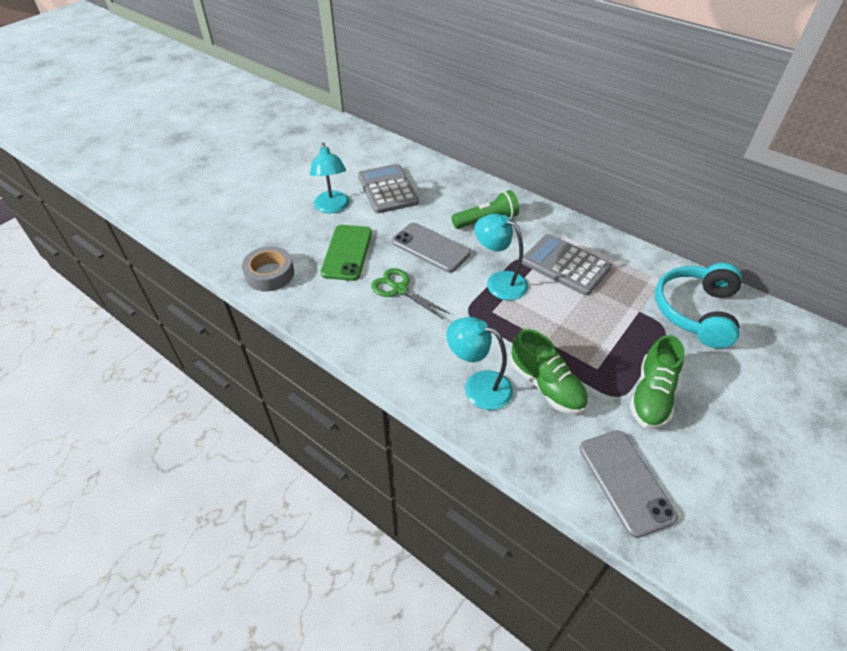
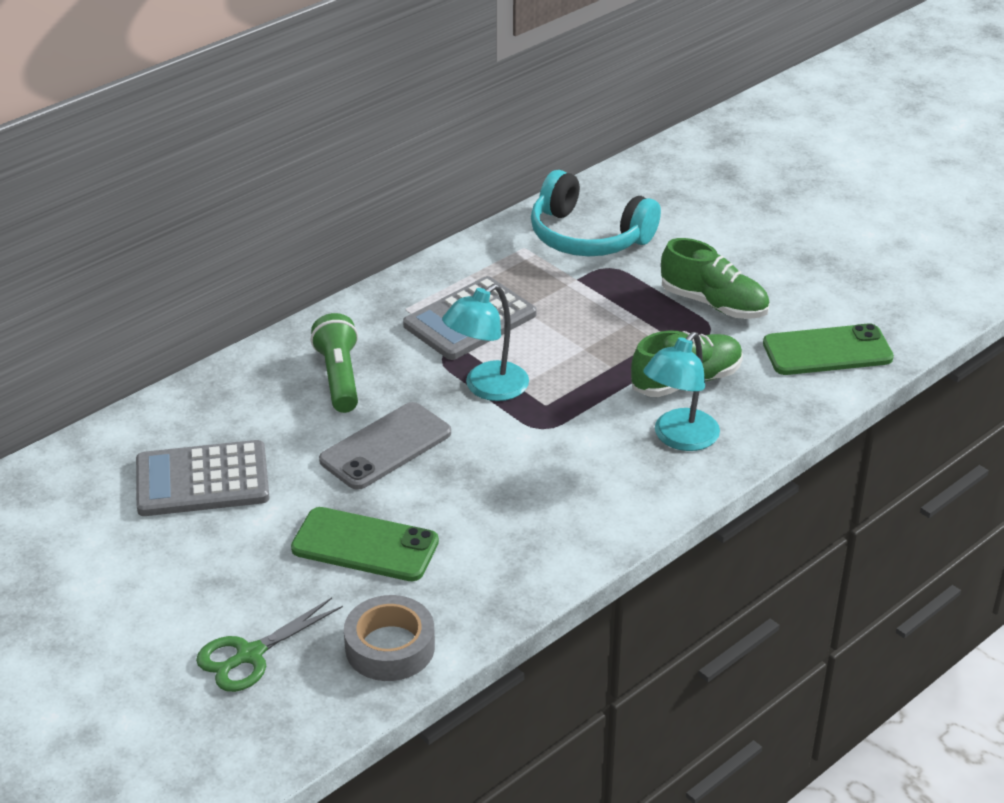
camera: 80 degrees left, 10 degrees down
turquoise lamp [310,143,349,213] -> none
green scissors [371,268,450,319] -> green scissors moved to [196,598,343,692]
grey phone [579,430,678,538] -> green phone [763,323,894,375]

